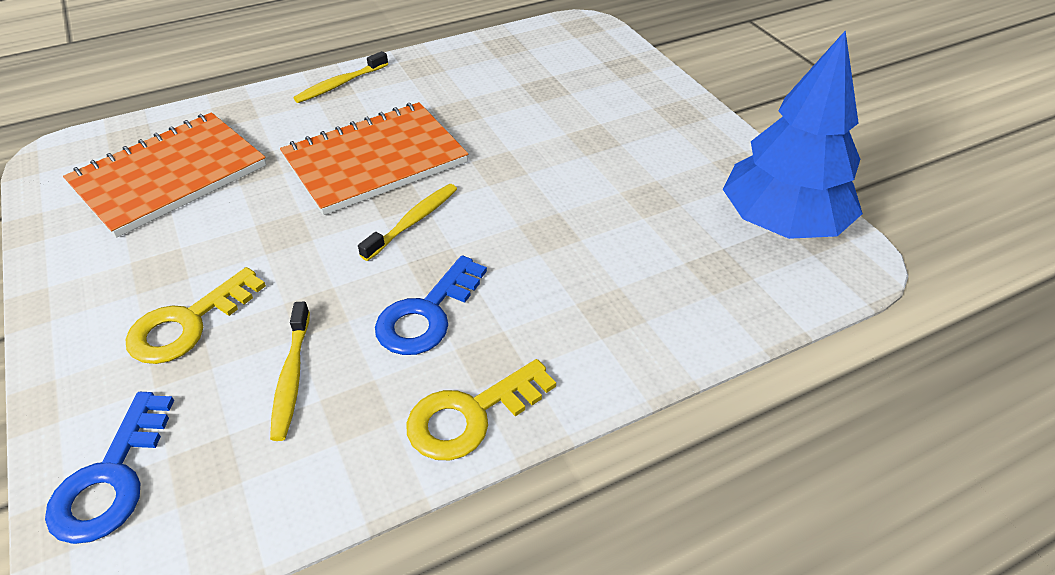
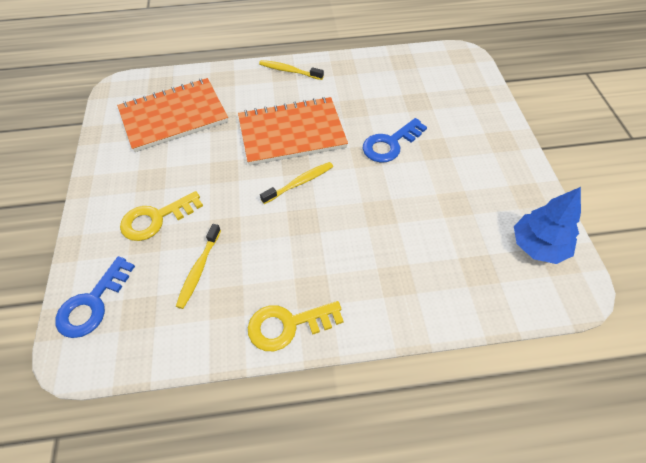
camera: 20 degrees right, 10 degrees up
yellow toothbrush [293,51,388,103] -> yellow toothbrush turned 45 degrees clockwise [259,60,324,80]
blue key [375,255,487,355] -> blue key moved to [363,118,427,163]
blue tree [723,30,863,239] -> blue tree [514,187,581,264], size x0.66

